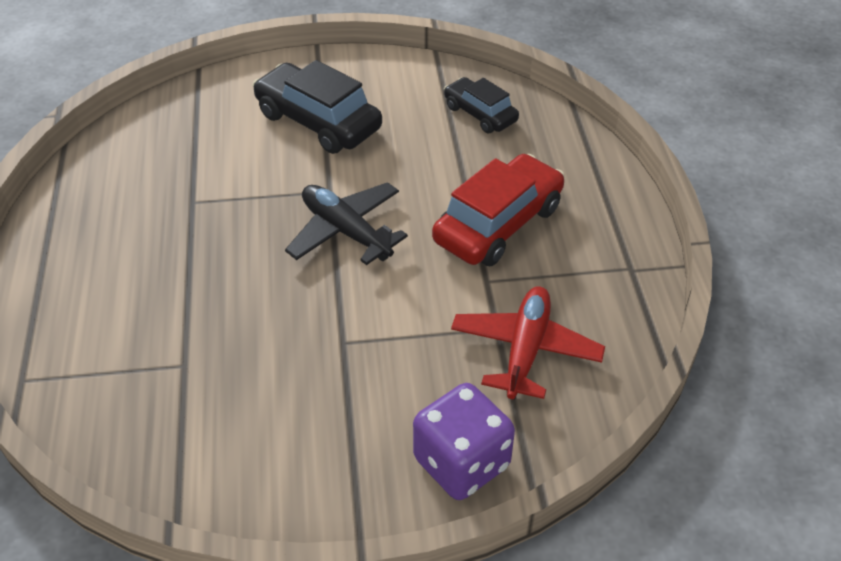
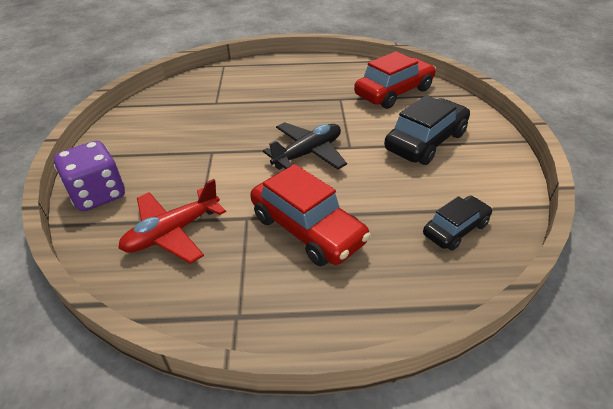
camera: 95 degrees right, 5 degrees down
red plane [451,286,605,400] -> red plane turned 120 degrees clockwise [118,179,226,264]
none -> red car [354,51,436,109]

